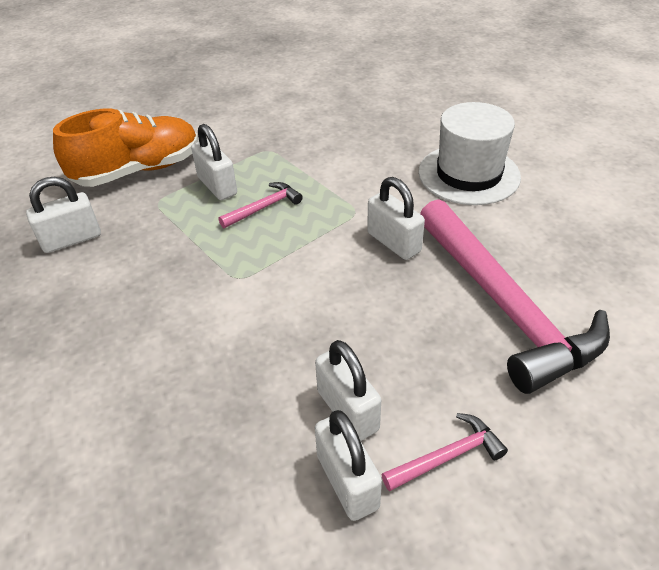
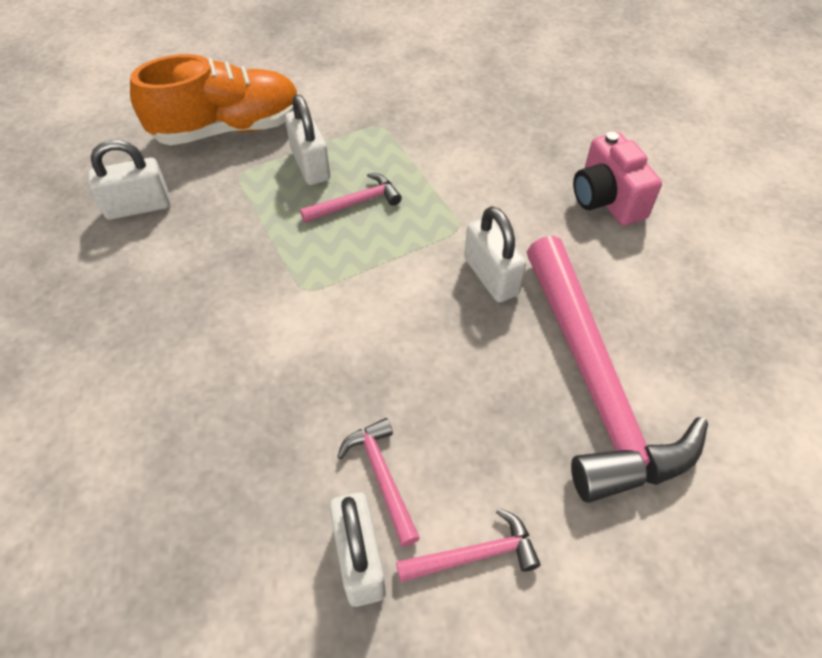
camera: 10 degrees right, 10 degrees up
white padlock [315,340,381,441] -> pink hammer [337,418,420,547]
white hat [418,102,521,205] -> pink camera [573,132,662,226]

